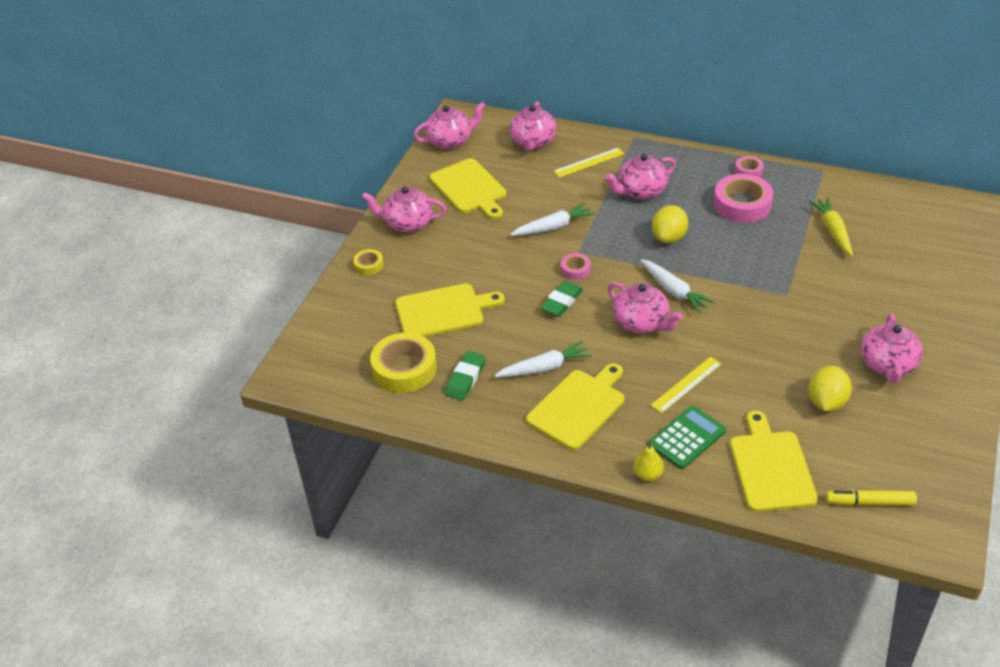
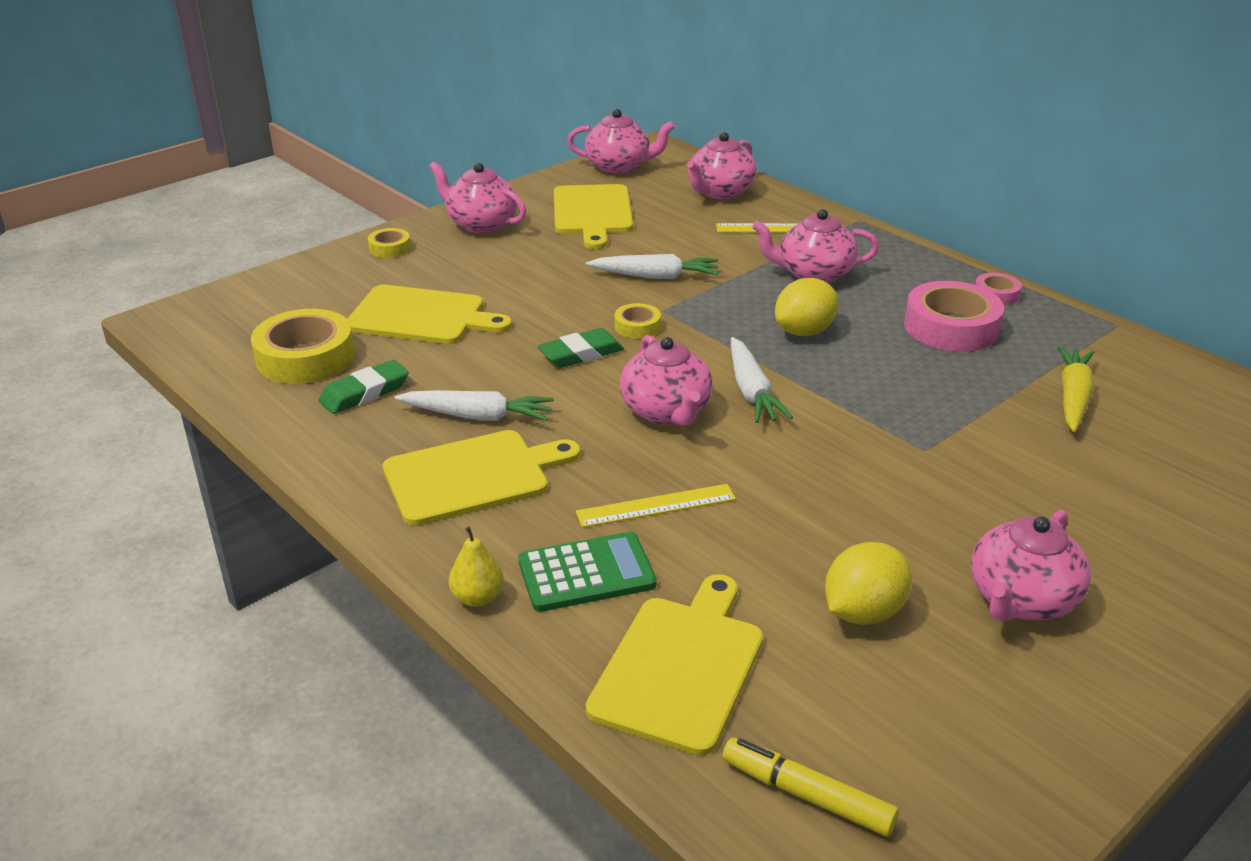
camera: 25 degrees right, 10 degrees down
pink tape [561,253,591,280] -> yellow tape [614,303,661,339]

